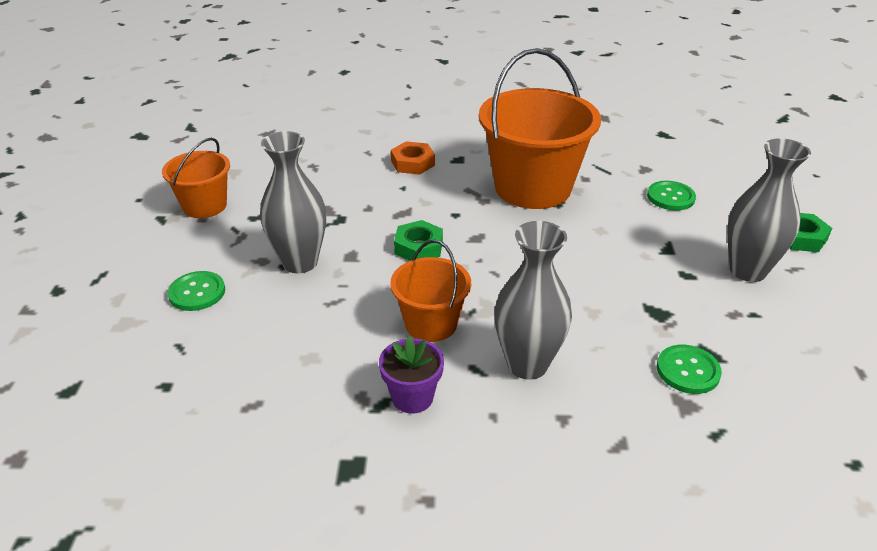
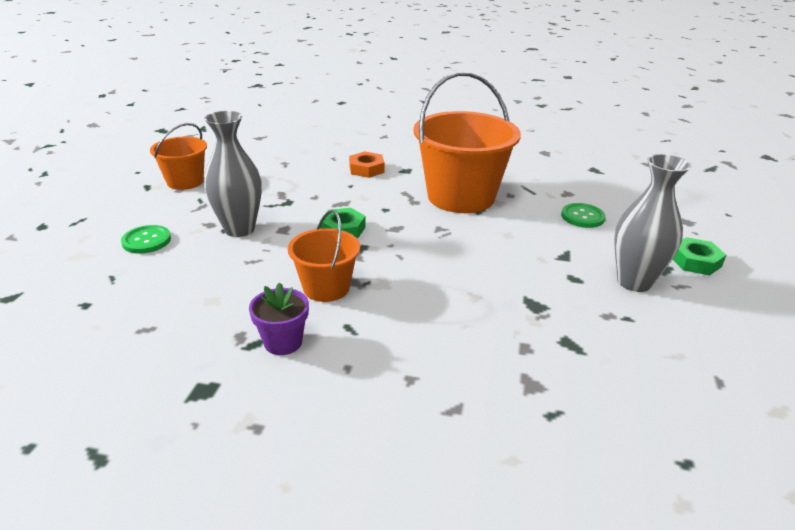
camera: 10 degrees right, 5 degrees down
grey vase [494,221,572,380] -> none
green button [657,345,722,394] -> none

